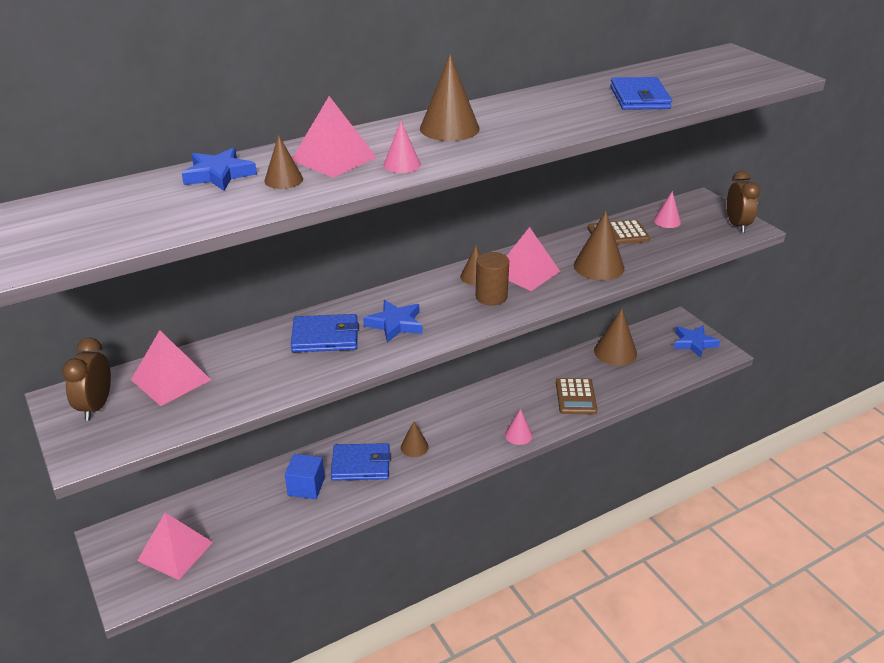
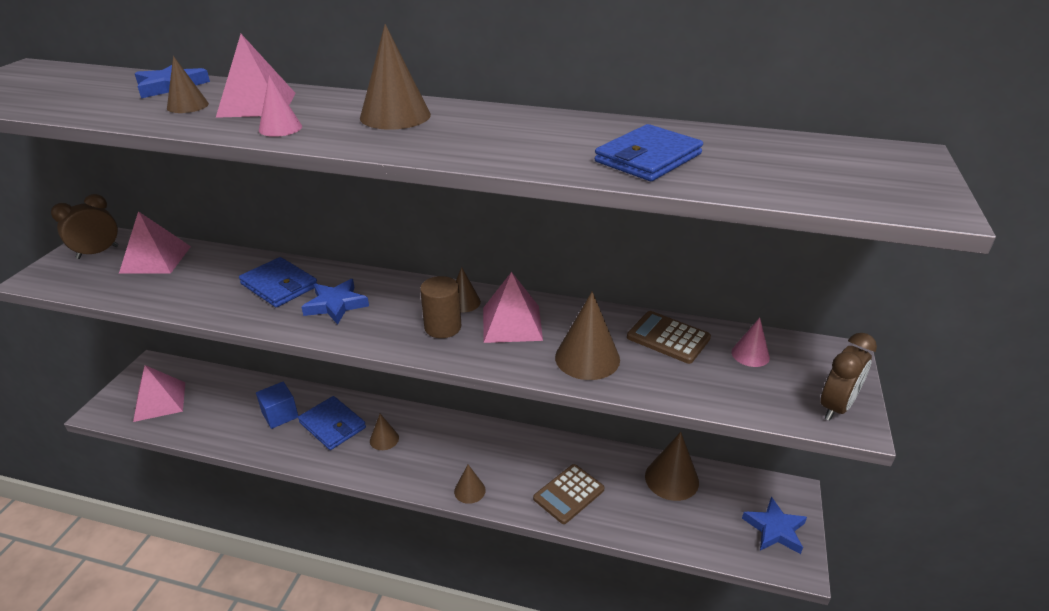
camera: 45 degrees right, 0 degrees up
pink cone [505,409,533,445] -> brown cone [454,465,486,504]

